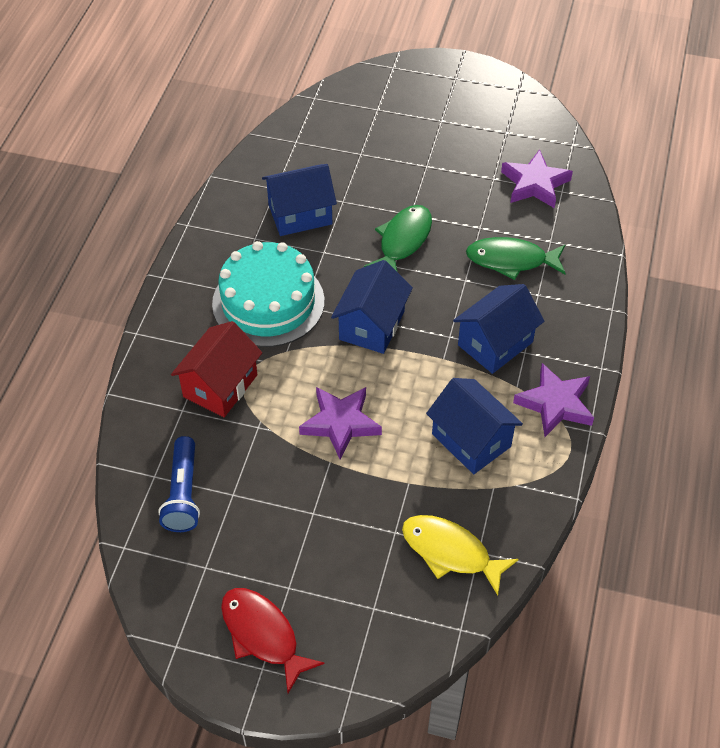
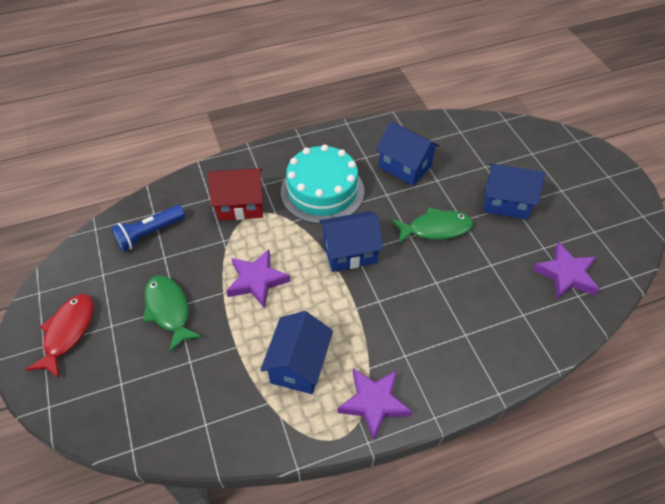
camera: 55 degrees right, 0 degrees up
yellow fish [402,515,519,595] -> none
blue house [453,284,545,374] -> blue house moved to [483,163,545,219]
green fish [466,237,566,280] -> green fish moved to [143,275,202,353]

